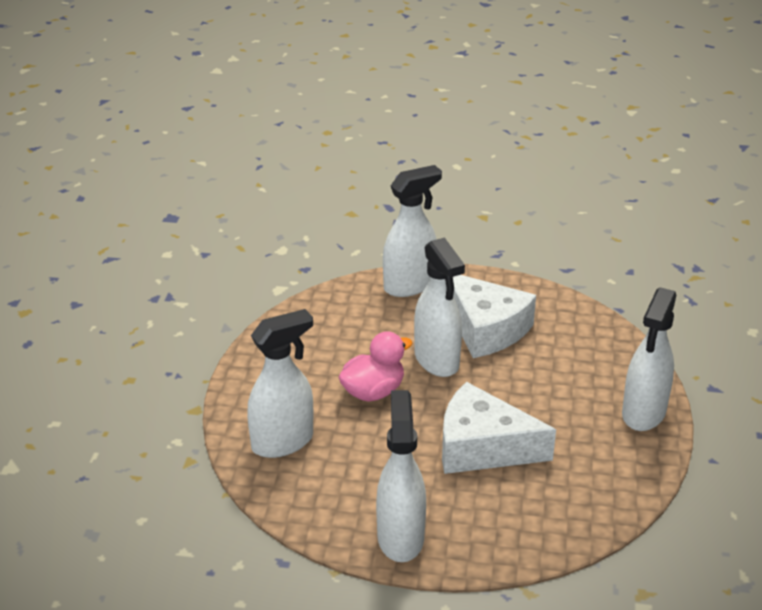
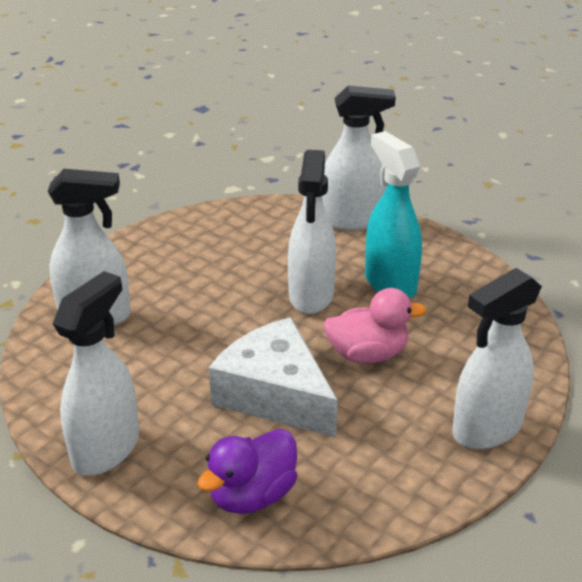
camera: 30 degrees right, 0 degrees up
pink duck [339,331,413,402] -> pink duck moved to [323,288,426,363]
white cheese [453,275,536,358] -> turquoise spray bottle [365,131,422,299]
none -> purple duck [197,429,297,514]

